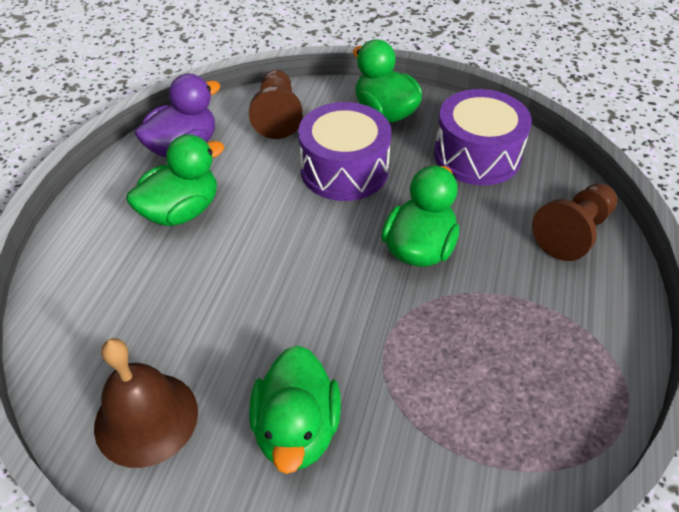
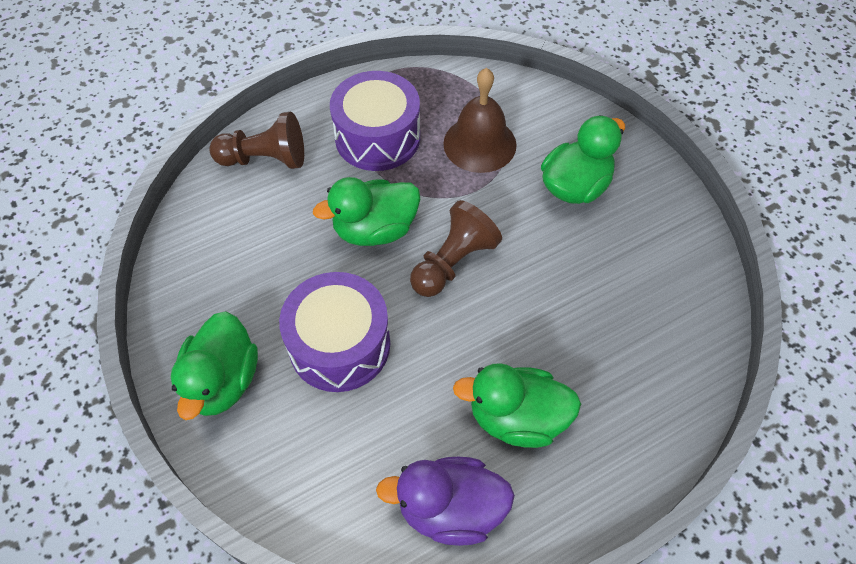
camera: 135 degrees left, 10 degrees up
brown bell [94,338,198,468] -> brown bell moved to [443,68,517,173]
brown pawn [249,70,303,139] -> brown pawn moved to [410,200,502,297]
purple drum [434,89,532,185] -> purple drum moved to [330,71,420,171]

